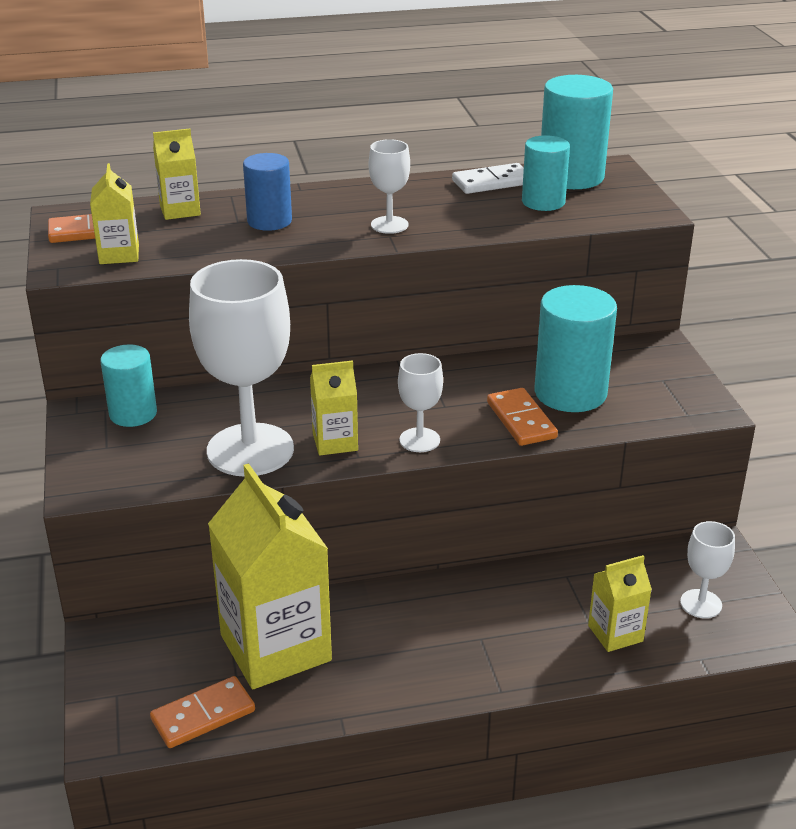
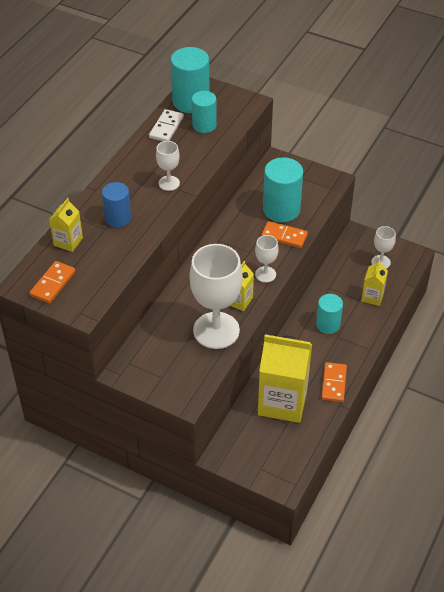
camera: 50 degrees left, 15 degrees up
yellow carton [90,163,139,264] -> none
turquoise cylinder [100,344,157,427] -> turquoise cylinder moved to [316,294,343,334]
orange domino [150,676,255,748] -> orange domino moved to [321,362,347,402]

